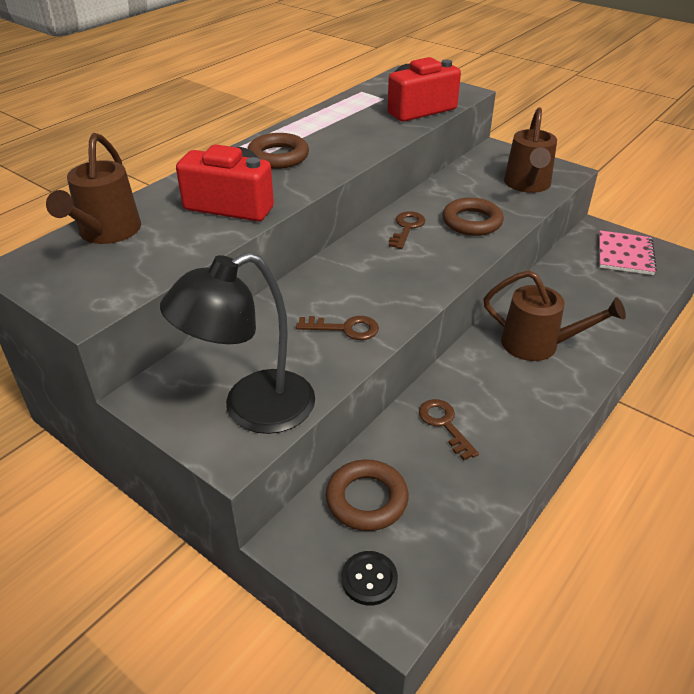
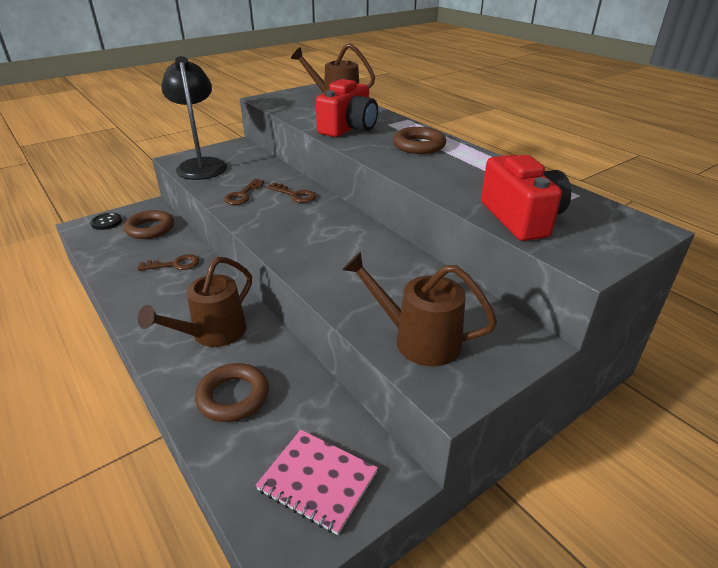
camera: 105 degrees right, 5 degrees down
brown key [389,211,426,249] -> brown key moved to [267,183,316,203]
brown ring [442,197,504,236] -> brown ring moved to [195,363,269,422]

